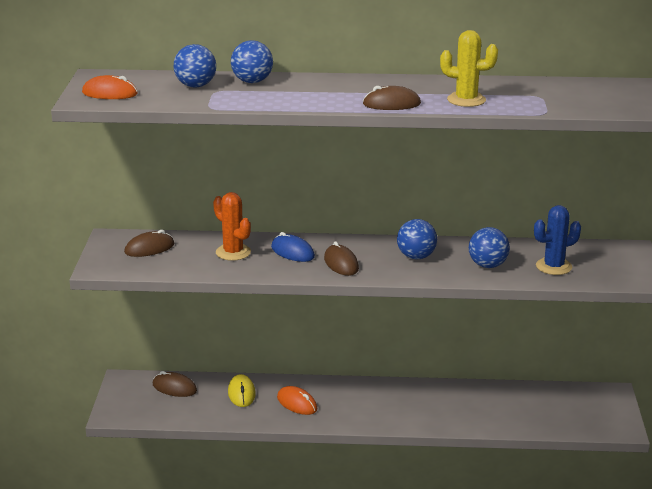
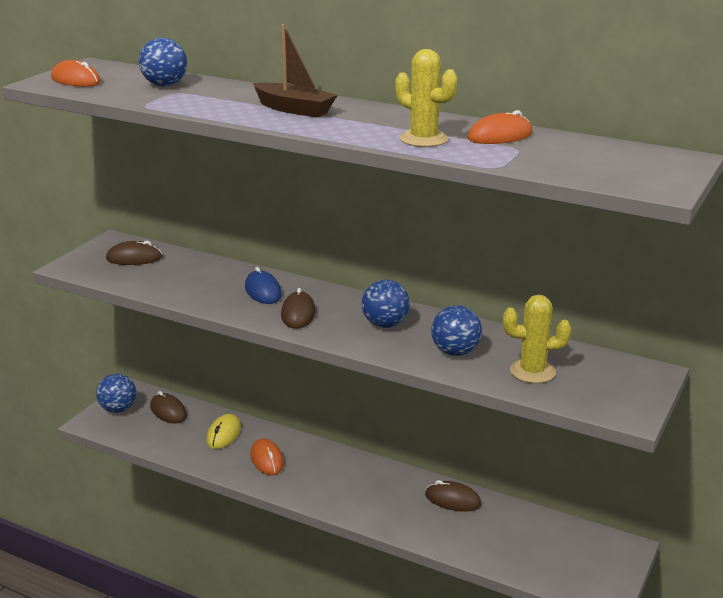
camera: 25 degrees right, 0 degrees up
orange cactus [213,192,251,261] -> none
blue ball [231,40,273,83] -> blue ball moved to [96,374,136,413]
brown mouse [363,86,421,110] -> brown mouse moved to [425,480,482,512]
blue cactus [534,205,581,275] -> yellow cactus [503,295,571,383]
none -> brown boat [253,24,337,118]
none -> orange mouse [467,110,533,144]

